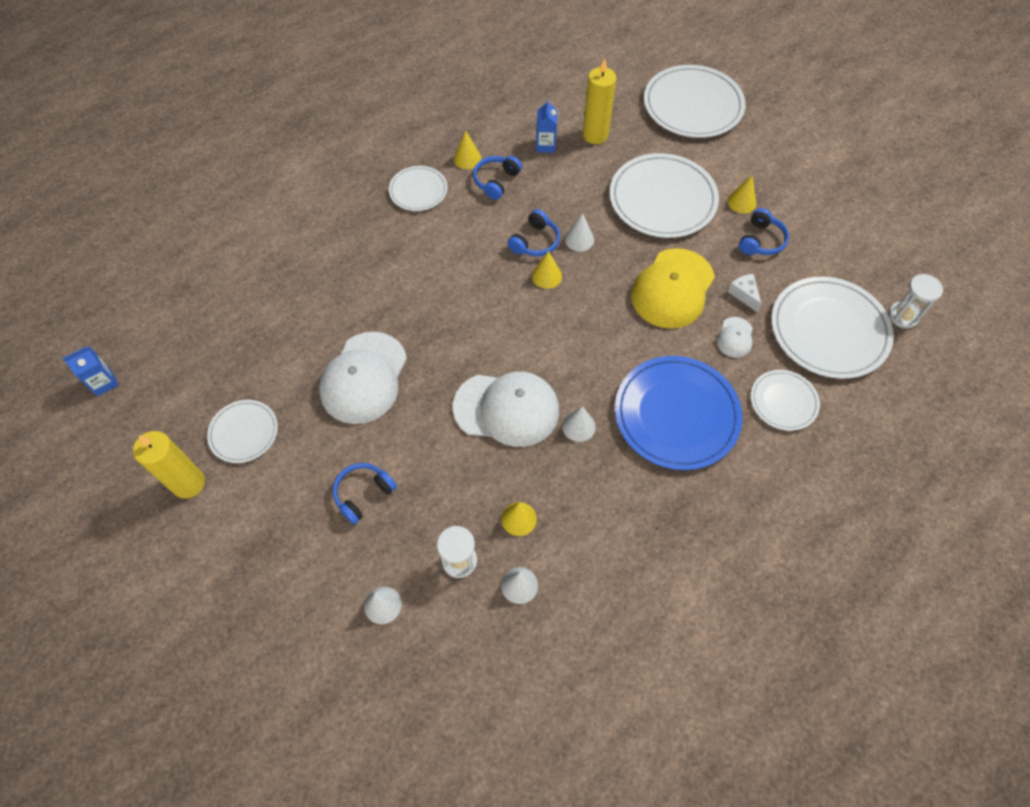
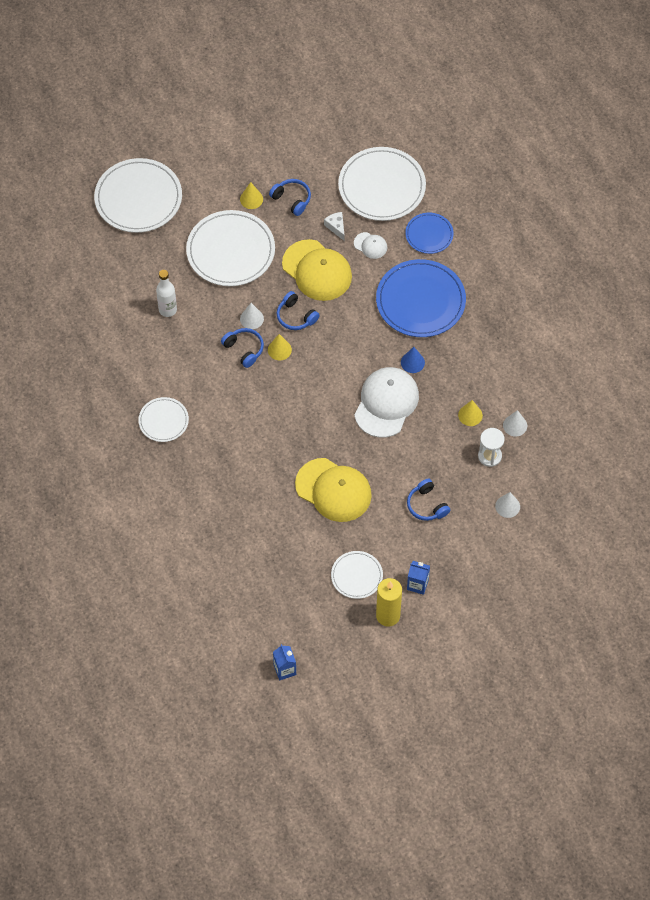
camera: 75 degrees left, 0 degrees up
white cap [319,332,407,424] -> yellow cap [295,458,372,522]
yellow cone [454,130,482,169] -> none
blue headphones [473,156,522,200] -> blue headphones moved to [277,291,320,330]
blue carton [536,99,557,153] -> blue carton moved to [407,561,430,595]
white cone [562,406,596,442] -> blue cone [401,347,425,373]
yellow candle [583,58,616,144] -> none
white cheese [728,274,762,313] -> white cheese turned 75 degrees clockwise [324,212,345,241]
white plate [751,370,820,431] -> blue plate [405,213,454,254]
white hourglass [888,274,943,328] -> none
none -> white bottle [156,270,177,317]

